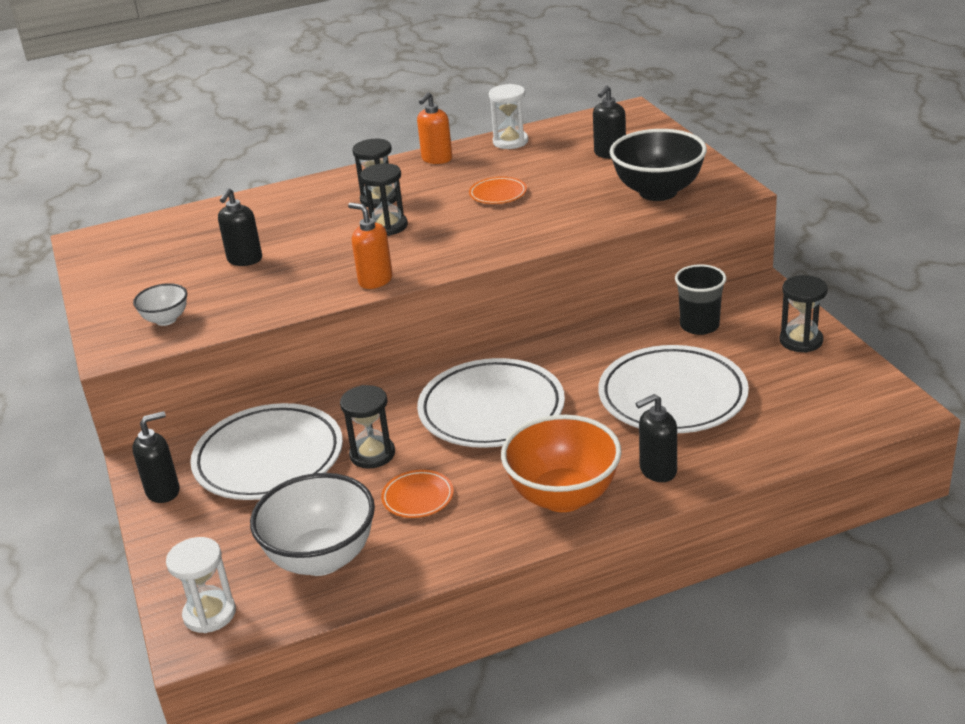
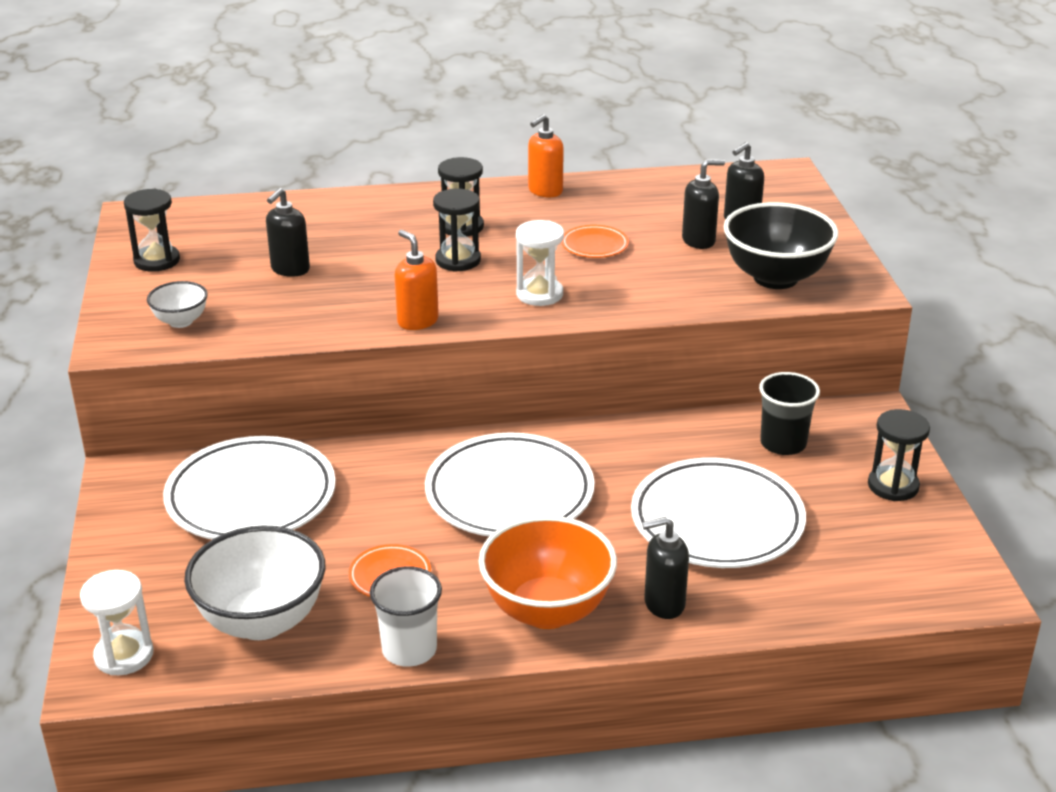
camera: 10 degrees right, 0 degrees up
black soap dispenser [132,411,180,503] -> black soap dispenser moved to [682,159,725,249]
black hourglass [340,385,395,469] -> black hourglass moved to [124,189,180,272]
white hourglass [489,84,528,149] -> white hourglass moved to [516,220,564,306]
none -> white cup [370,566,442,667]

